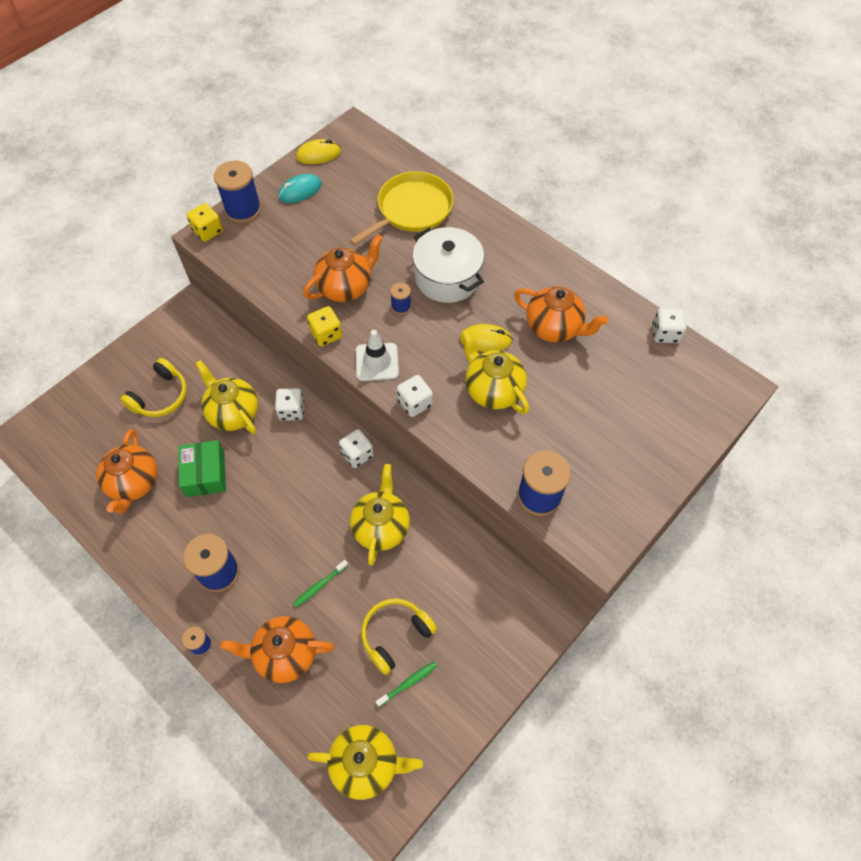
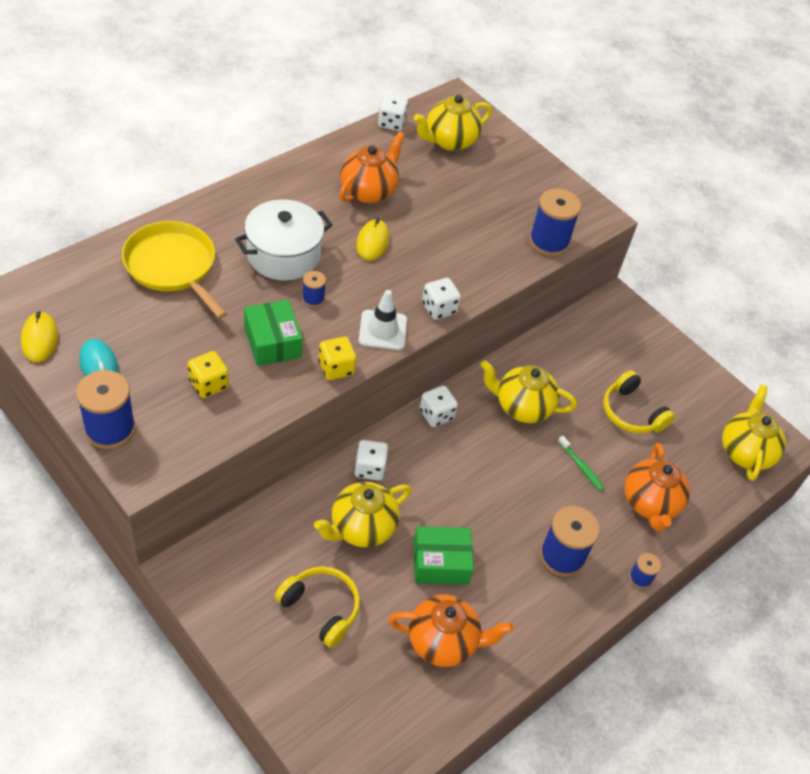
camera: 90 degrees left, 10 degrees down
yellow dice [186,203,223,242] -> yellow dice moved to [188,351,229,398]
orange teapot [303,234,383,302] -> green box [244,300,303,366]
green toothbrush [376,662,437,707] -> none
yellow teapot [461,329,529,414] -> yellow teapot moved to [414,95,492,151]

